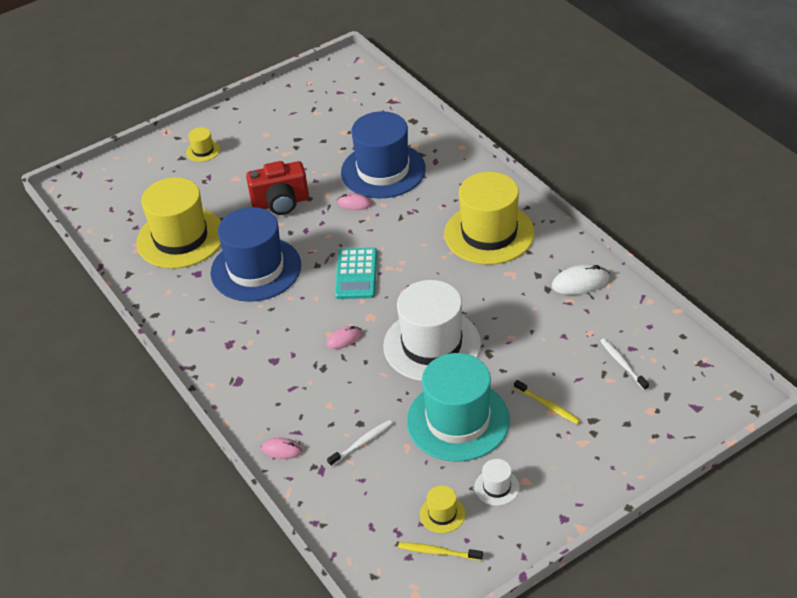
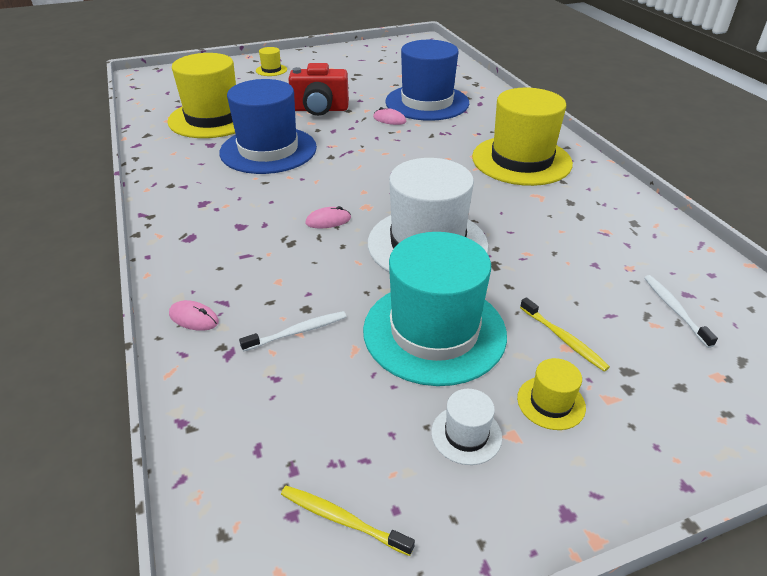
camera: 10 degrees right, 5 degrees down
turquoise calculator [335,248,377,299] -> none
yellow hat [420,485,465,533] -> yellow hat moved to [517,358,586,430]
white mouse [552,264,610,295] -> none

